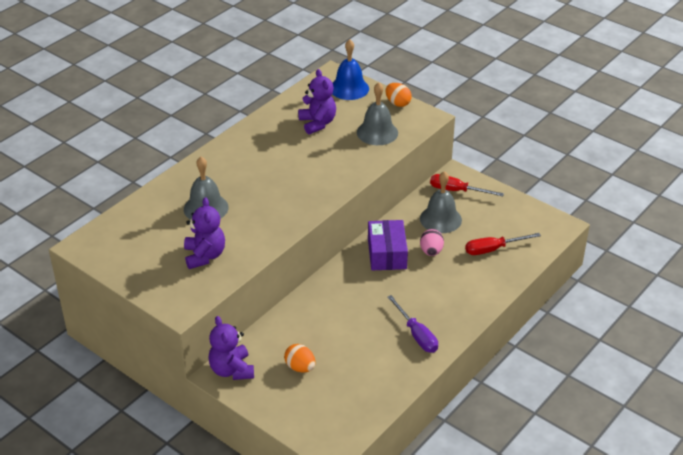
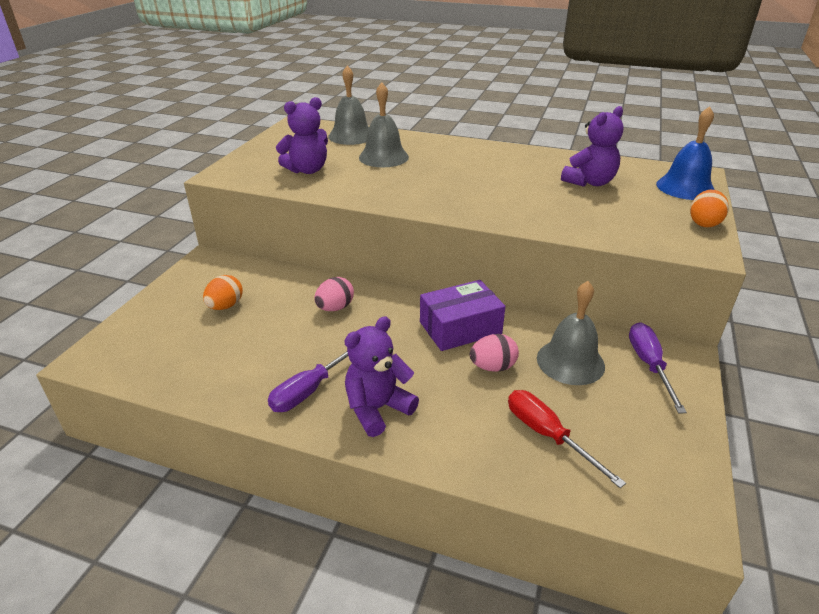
camera: 70 degrees right, 5 degrees down
purple teddy bear [209,316,254,380] -> purple teddy bear moved to [345,316,419,437]
grey bell [357,82,398,145] -> grey bell moved to [328,66,369,145]
red screwdriver [430,174,504,196] -> purple screwdriver [629,323,687,413]
none -> pink egg [314,277,354,311]

